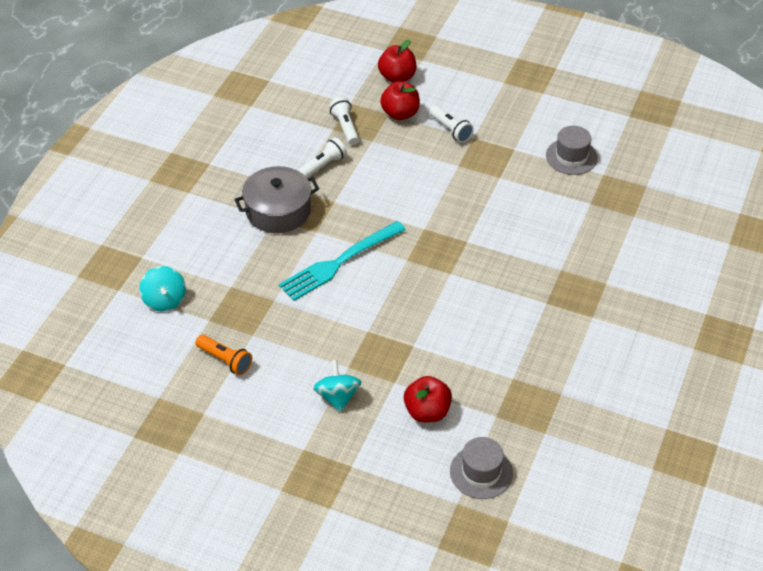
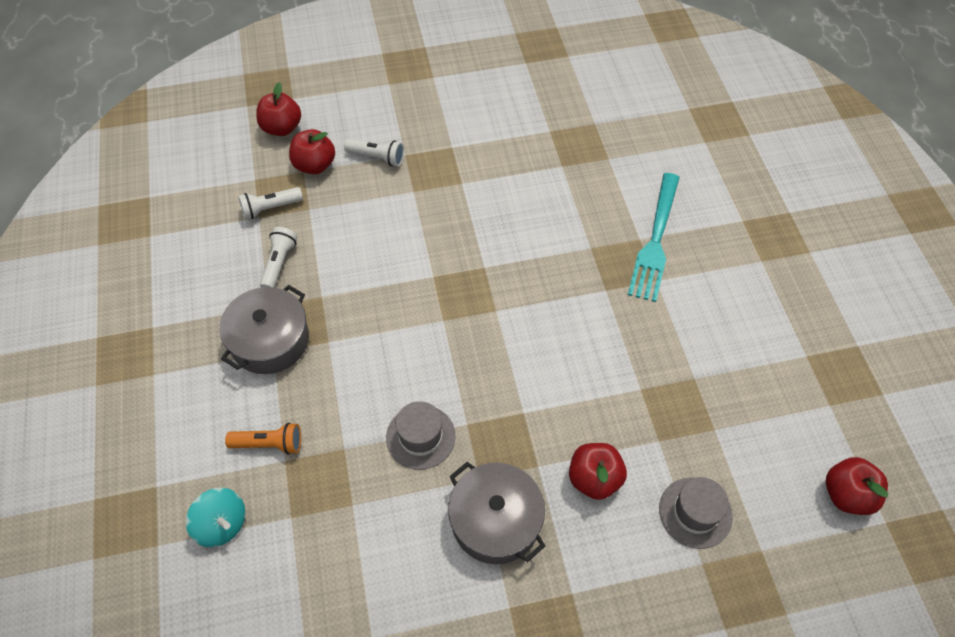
camera: 35 degrees left, 10 degrees up
orange flashlight [195,335,252,375] -> orange flashlight moved to [225,423,301,455]
turquoise fork [279,221,406,301] -> turquoise fork moved to [628,173,680,302]
turquoise spinning top [313,360,361,412] -> grey pot [448,462,545,564]
white flashlight [329,97,359,145] -> white flashlight turned 60 degrees counterclockwise [238,187,303,220]
grey hat [546,126,598,175] -> grey hat moved to [386,401,456,470]
none -> red apple [826,457,888,515]

